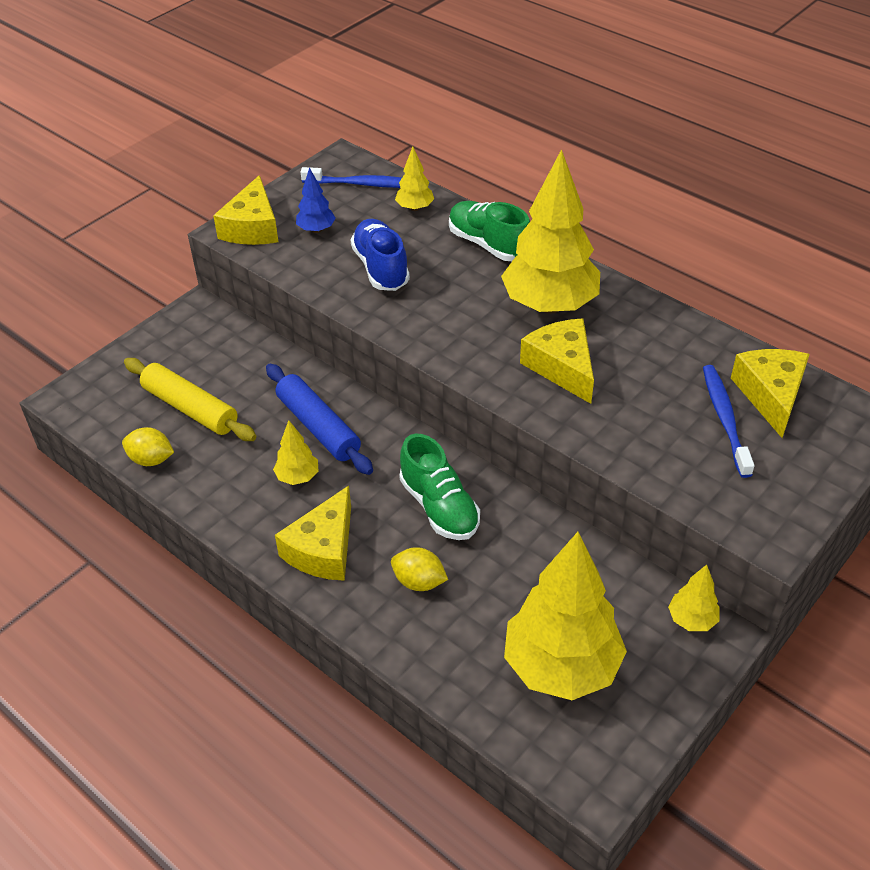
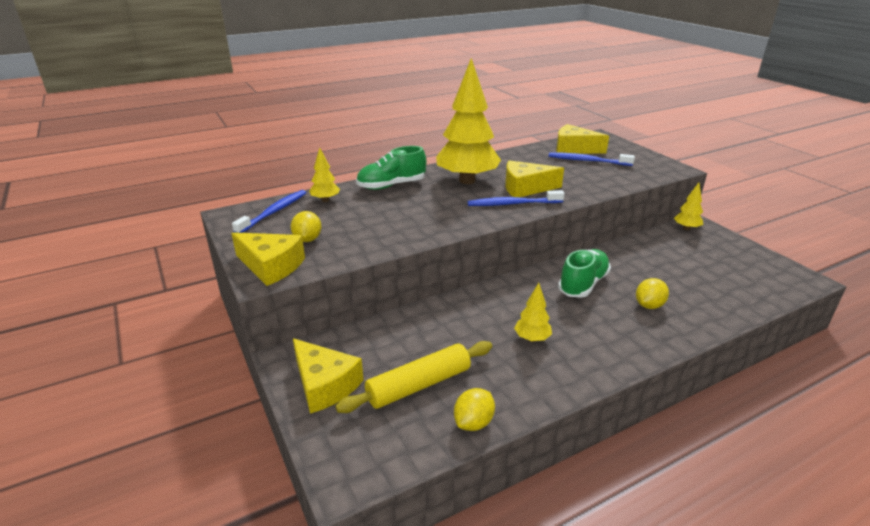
camera: 70 degrees left, 15 degrees down
blue rolling pin [266,364,373,475] -> none
yellow cheese [275,486,351,581] -> yellow cheese moved to [293,338,364,414]
blue tree [296,167,336,233] -> yellow lemon [291,211,322,242]
blue shoe [350,219,410,291] -> none
green shoe [399,434,480,540] -> green shoe turned 45 degrees counterclockwise [558,249,611,298]
yellow tree [504,532,627,700] -> none
none -> blue toothbrush [467,190,564,206]

